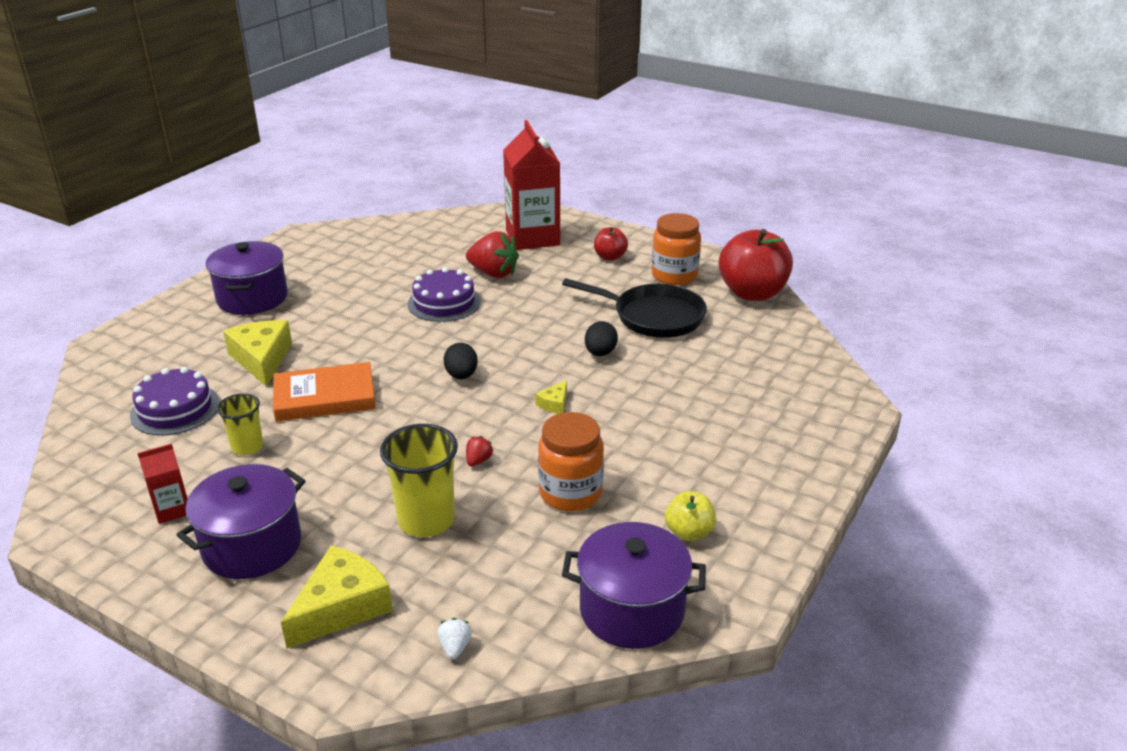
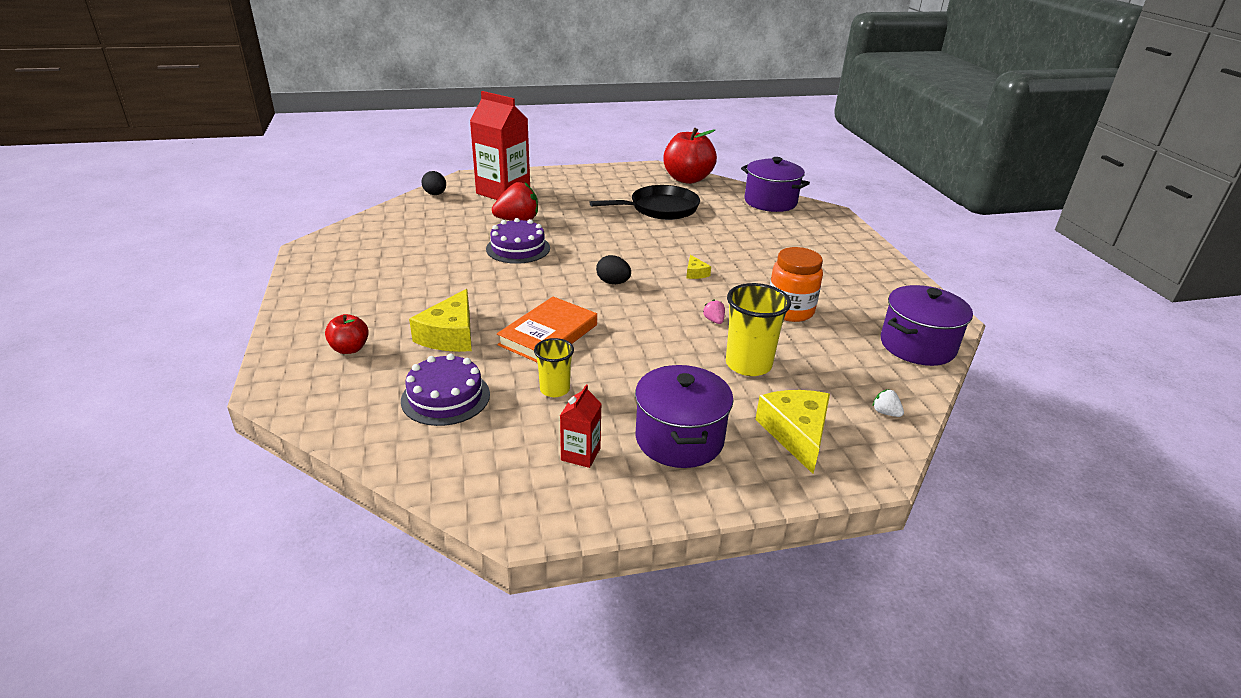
camera: 45 degrees left, 0 degrees up
purple pot [206,241,288,315] -> purple pot moved to [741,157,810,212]
yellow cheese [223,320,292,387] -> yellow cheese turned 105 degrees counterclockwise [409,289,472,352]
red strawberry [466,436,493,467] -> pink strawberry [703,299,725,324]
black egg [585,321,618,356] -> black egg moved to [422,171,446,195]
red apple [594,227,628,261] -> red apple moved to [325,314,369,354]
orange jar [652,213,701,285] -> none
yellow apple [665,491,716,541] -> none

